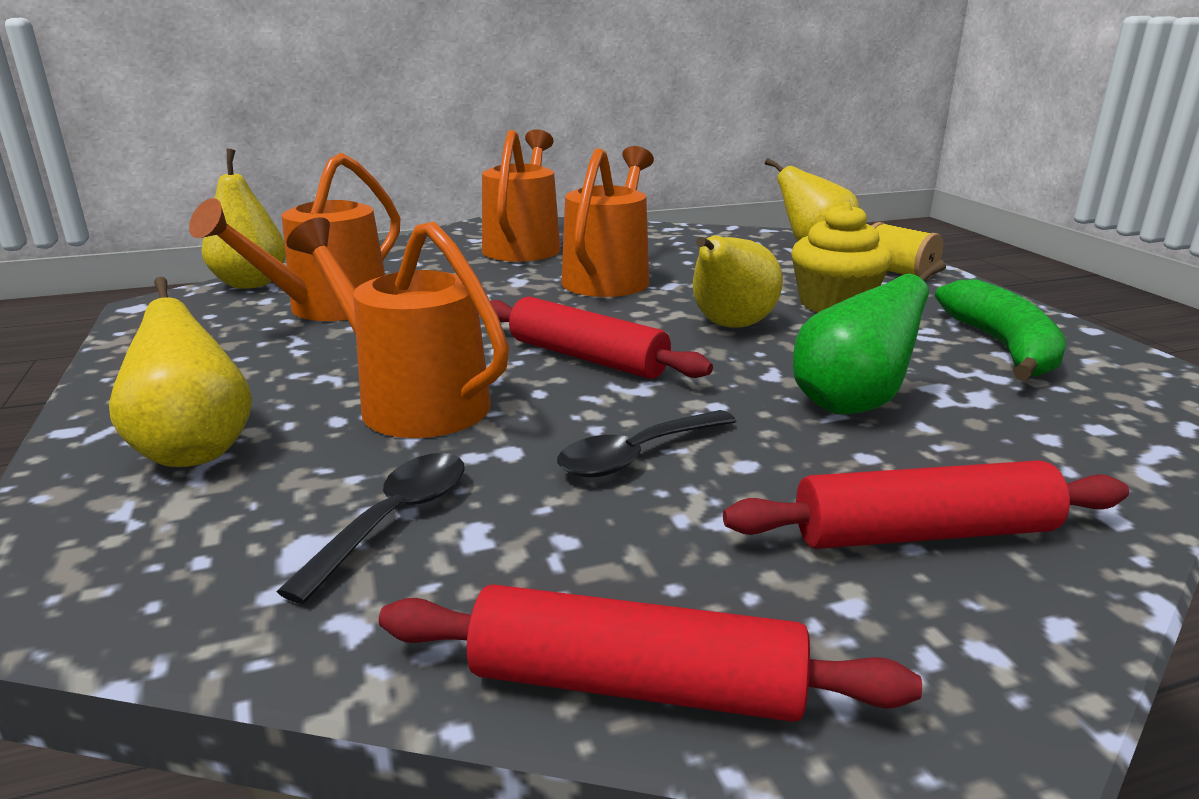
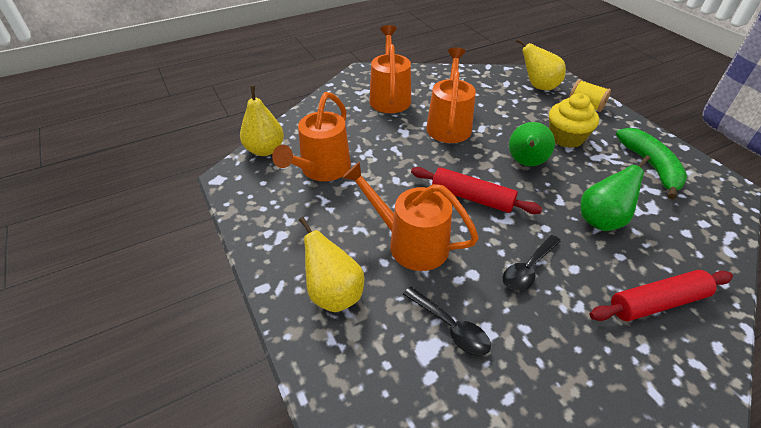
camera: 10 degrees left, 20 degrees up
black spoon [276,453,465,604] -> black spoon turned 120 degrees clockwise [403,287,491,356]
red rolling pin [379,585,922,722] -> none
yellow pear [693,236,783,328] -> green pear [509,122,555,166]

